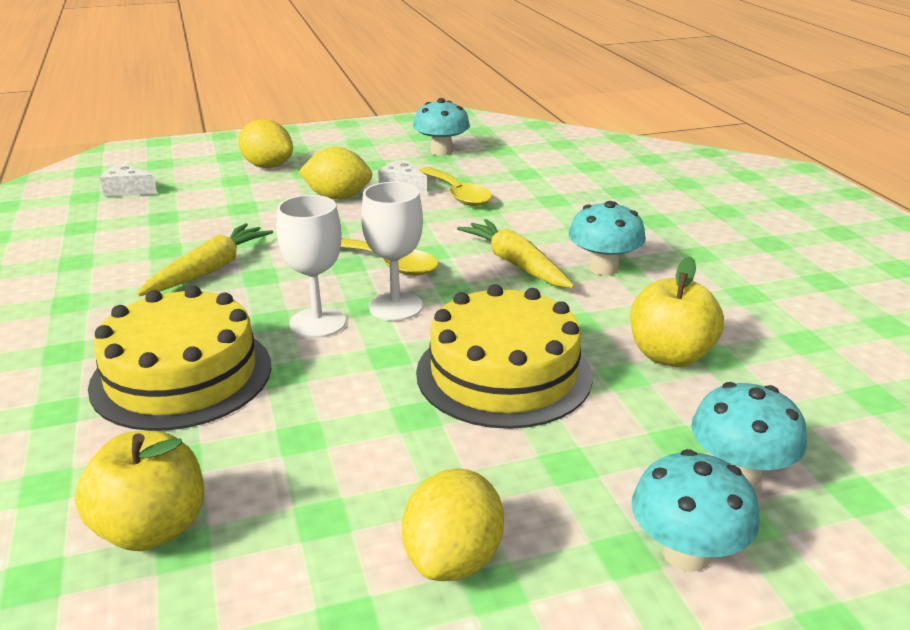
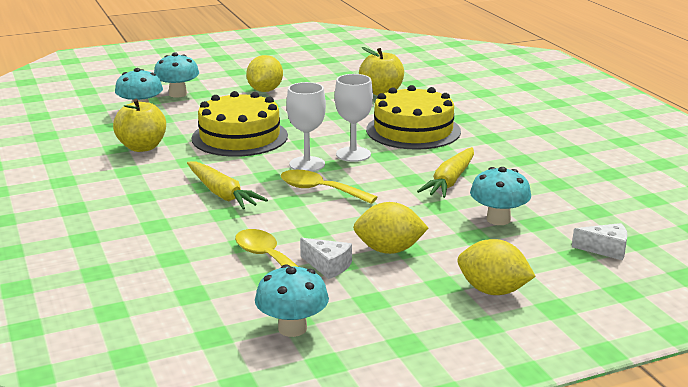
camera: 175 degrees right, 5 degrees down
turquoise mushroom [569,201,646,275] -> turquoise mushroom moved to [470,167,531,225]

